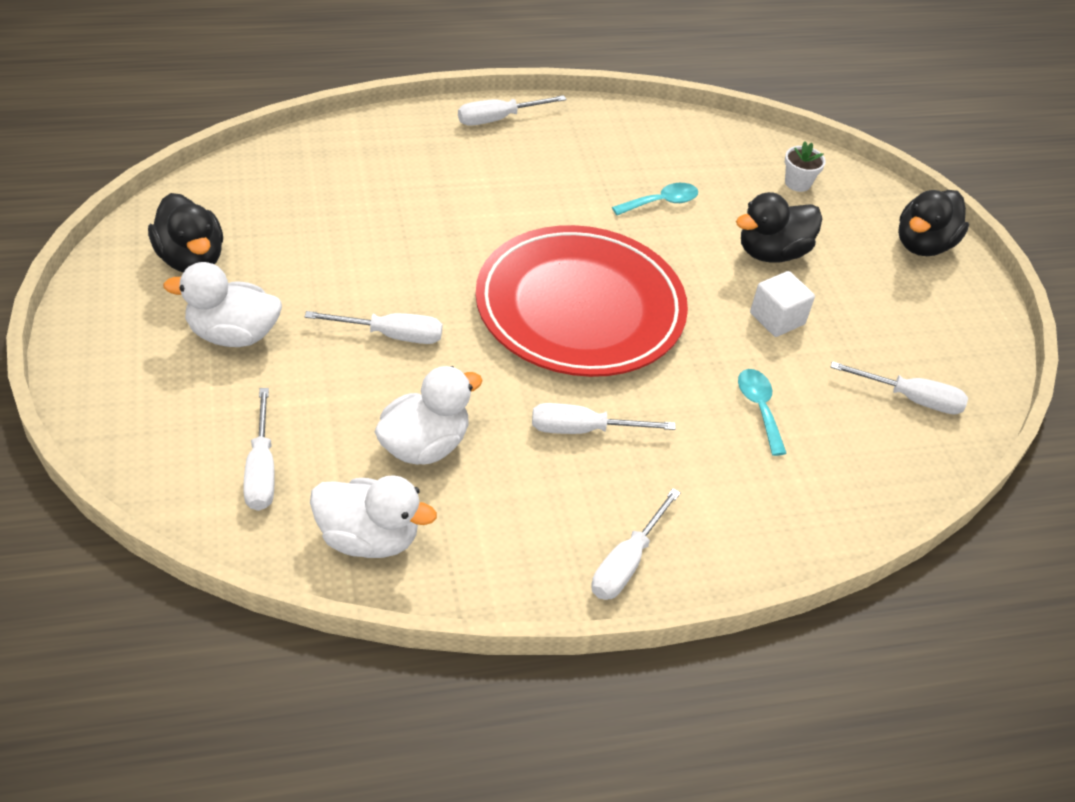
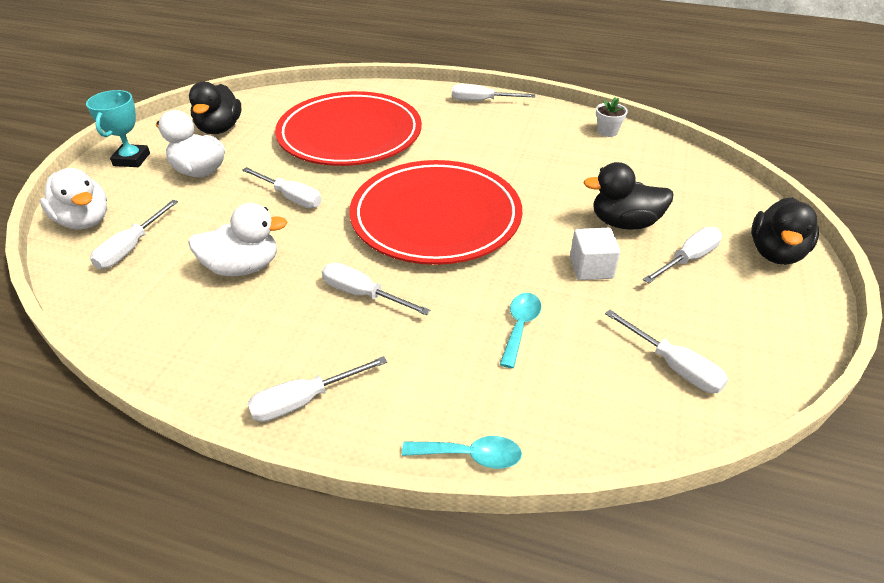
camera: 35 degrees right, 5 degrees down
white duck [310,475,437,558] -> white duck moved to [40,168,107,230]
turquoise spoon [612,183,698,215] -> turquoise spoon moved to [402,436,522,469]
white flower pot [785,141,826,192] -> white flower pot moved to [596,98,628,137]
black duck [898,190,969,256] -> black duck turned 45 degrees counterclockwise [751,197,819,265]
none -> turquoise trophy [86,90,150,167]
none -> red plate [275,91,422,166]
none -> white screwdriver [643,227,722,283]

